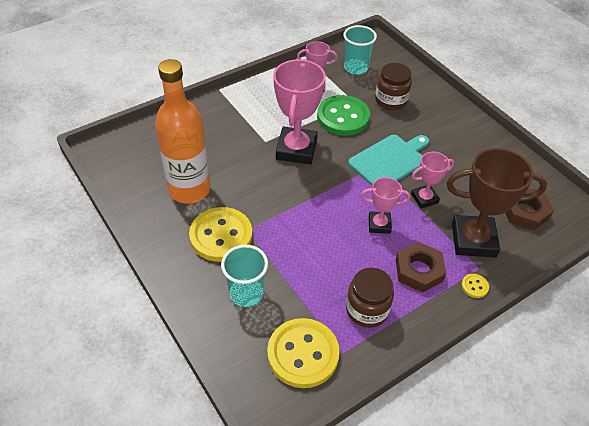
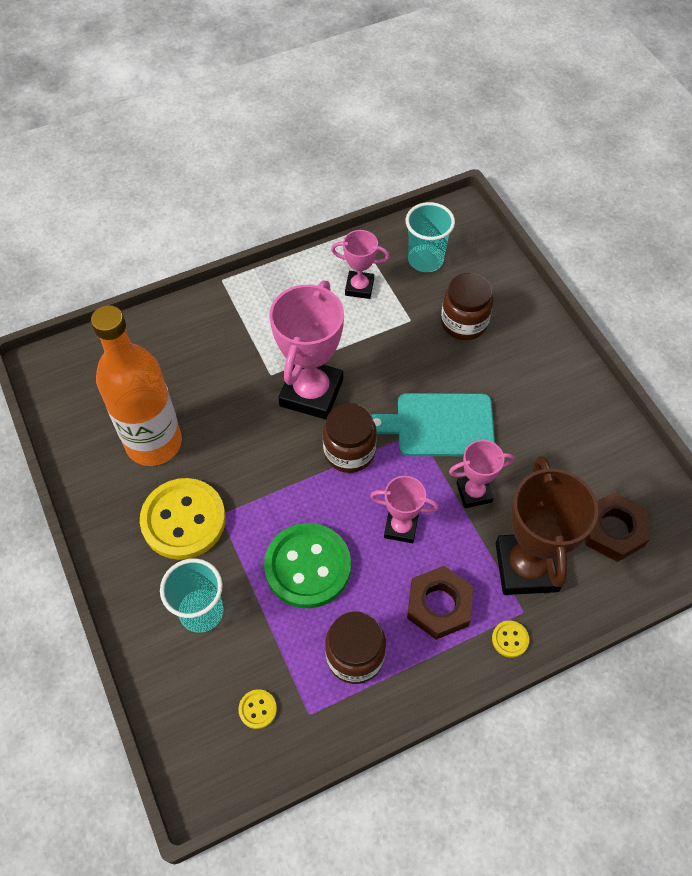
camera: 10 degrees right, 10 degrees up
yellow button [267,318,340,388] -> yellow button [238,689,277,729], size x0.41
green button [317,95,370,136] -> green button moved to [264,523,351,608]
turquoise cutting board [348,135,429,186] -> turquoise cutting board turned 150 degrees counterclockwise [371,393,495,456]
brown trophy [446,148,547,258] -> brown trophy turned 75 degrees clockwise [496,456,598,595]
none -> brown jar [323,403,377,473]

